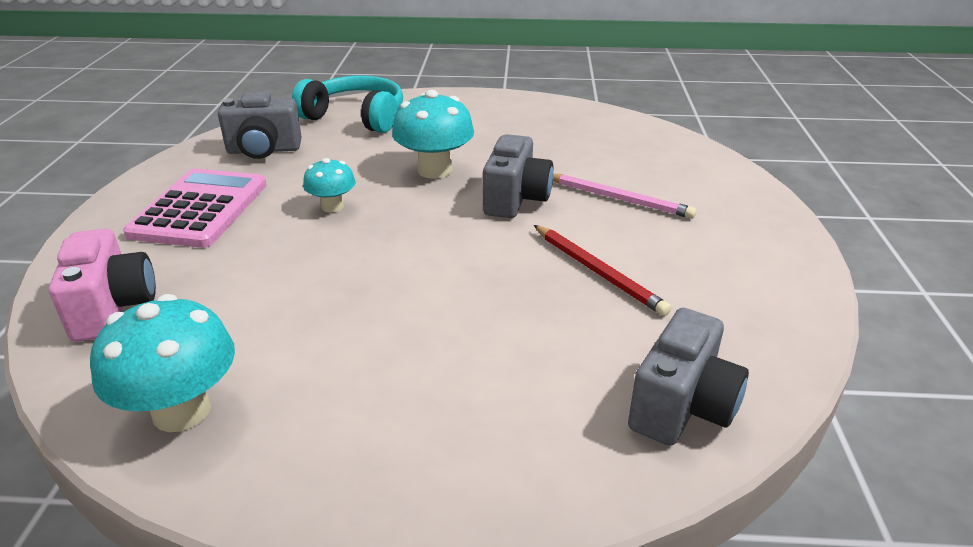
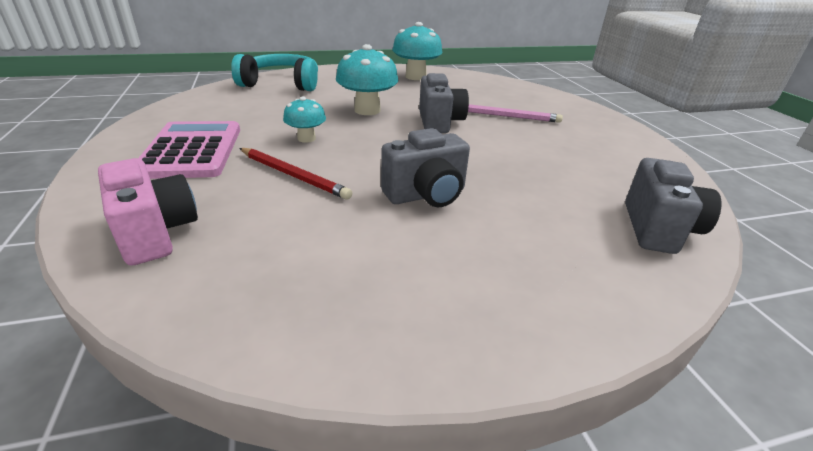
camera: 20 degrees left, 0 degrees up
turquoise mushroom [90,294,235,432] -> turquoise mushroom moved to [392,22,442,80]
grey camera [218,91,302,159] -> grey camera moved to [381,128,470,207]
red pencil [534,225,671,316] -> red pencil moved to [239,148,352,200]

